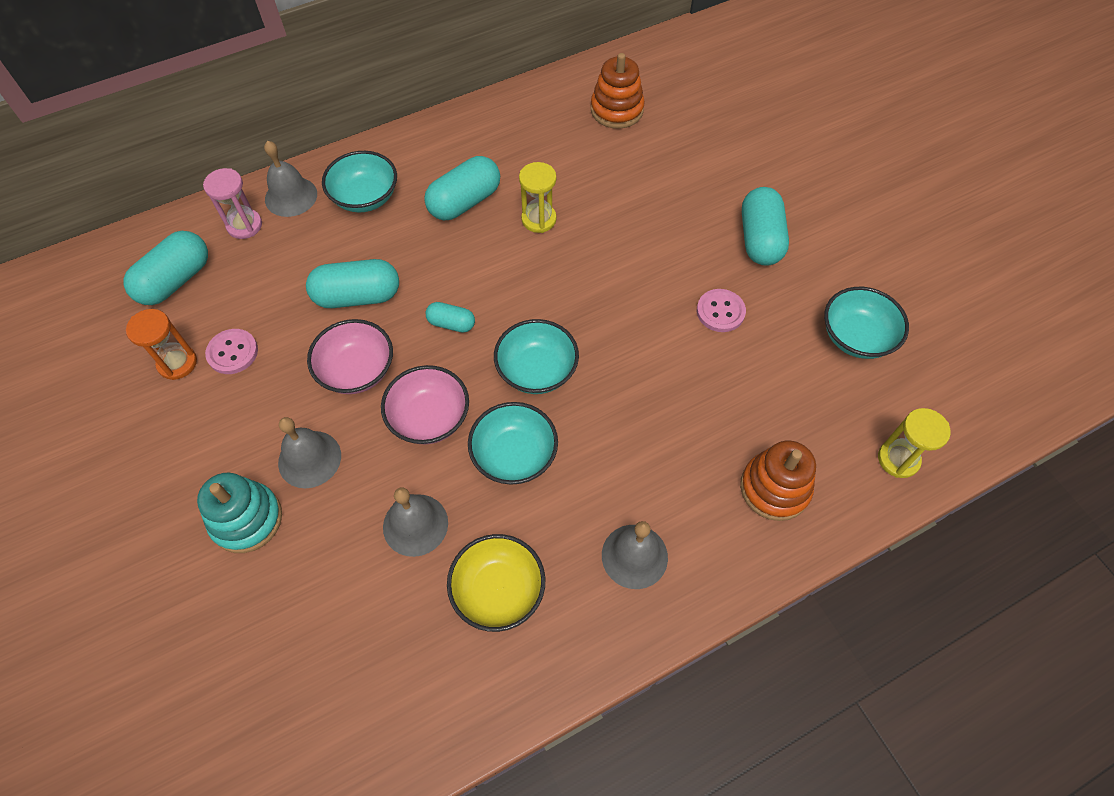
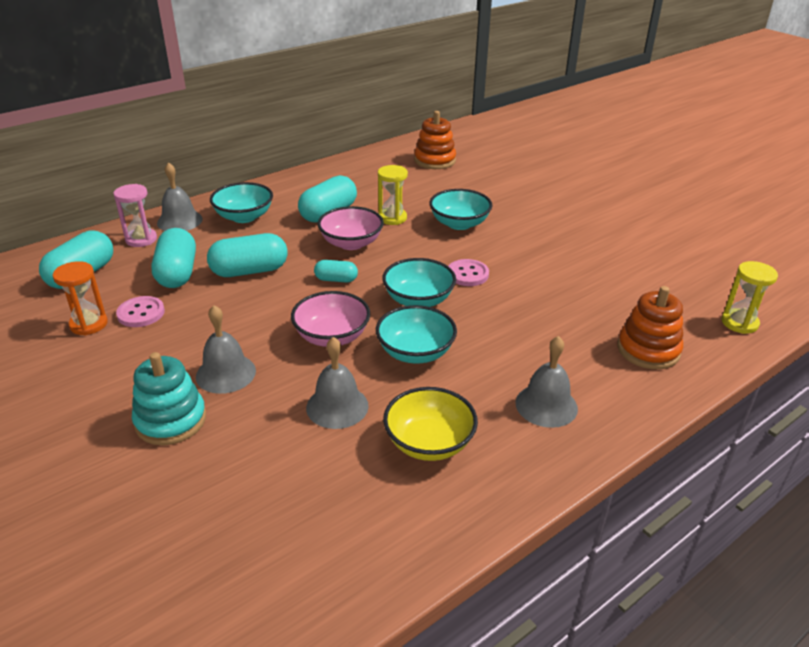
camera: 10 degrees left, 25 degrees down
pink bowl [307,319,393,394] -> pink bowl moved to [318,206,384,250]
pink button [697,289,746,332] -> pink button moved to [448,259,489,286]
turquoise capsule [742,187,789,266] -> turquoise capsule moved to [151,228,196,288]
turquoise bowl [824,287,909,359] -> turquoise bowl moved to [429,189,492,230]

